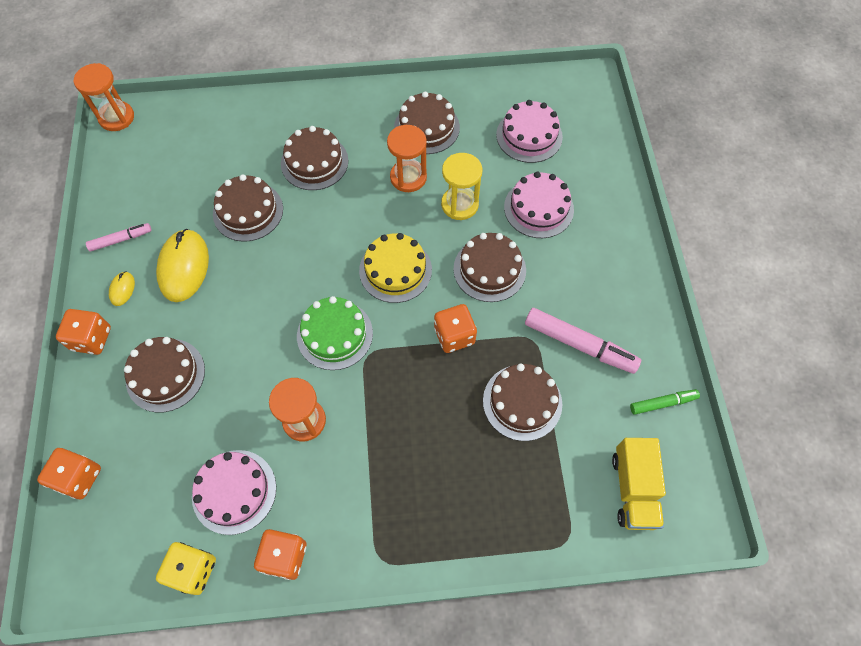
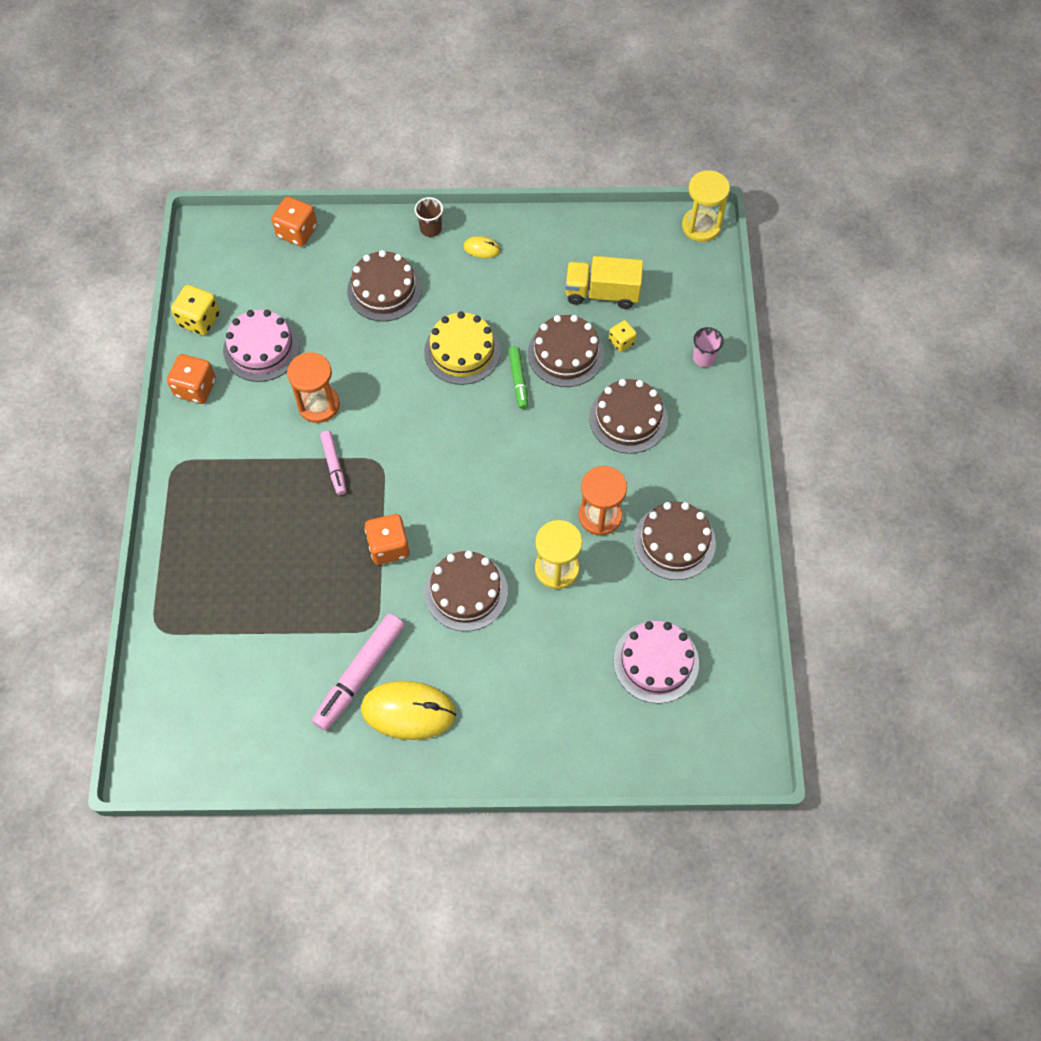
camera: 95 degrees right, 0 degrees up
orange dice [56,309,111,355] -> brown cup [415,197,443,237]
orange hourglass [73,63,134,131] -> yellow hourglass [682,170,730,242]
pink marker [86,223,152,252] -> pink marker moved to [320,431,346,495]
yellow mouse [156,229,209,302] -> yellow mouse moved to [361,681,456,740]
green cake [297,296,373,370] -> none
yellow cake [359,233,432,303] -> yellow cake moved to [424,311,501,385]
brown cake [483,364,562,441] -> none
pink cake [504,172,574,238] -> none
yellow truck [612,438,666,530] -> yellow truck moved to [565,256,643,309]
green marker [630,389,700,415] -> green marker moved to [509,347,528,409]
none -> yellow dice [609,320,637,352]
none -> pink cup [693,327,724,367]

